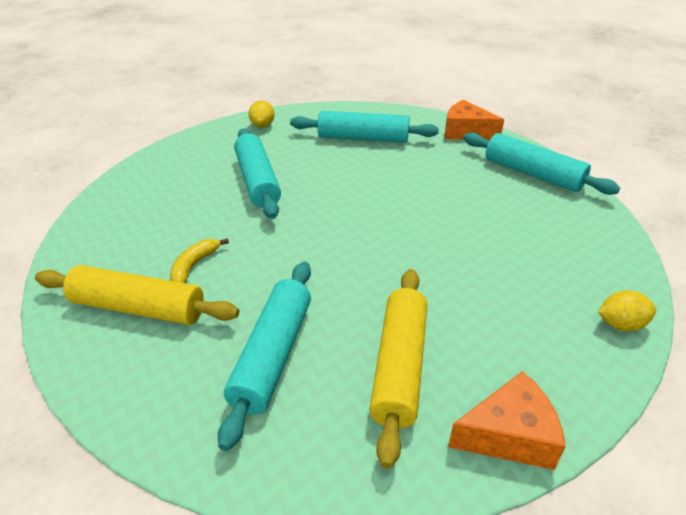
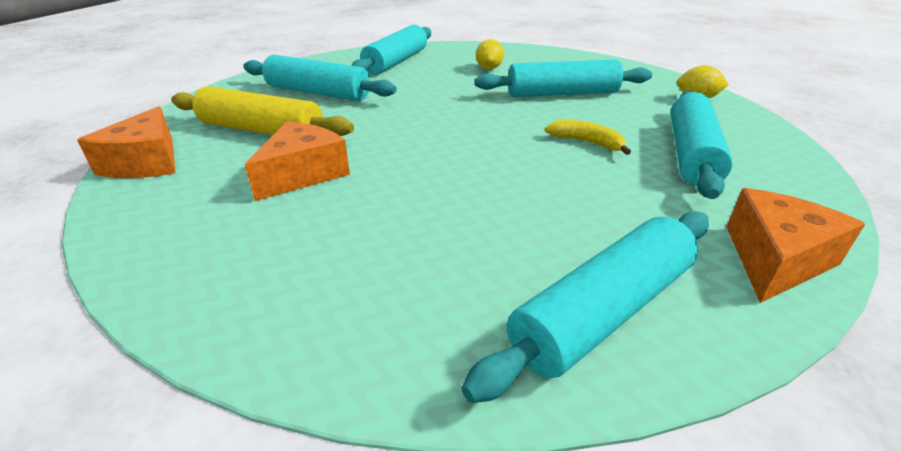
camera: 100 degrees right, 5 degrees down
yellow rolling pin [35,265,239,325] -> turquoise rolling pin [352,25,431,75]
yellow banana [170,238,229,283] -> yellow banana moved to [545,119,631,155]
yellow lemon [598,290,656,332] -> yellow lemon moved to [476,39,504,70]
none -> orange cheese [245,121,350,201]

